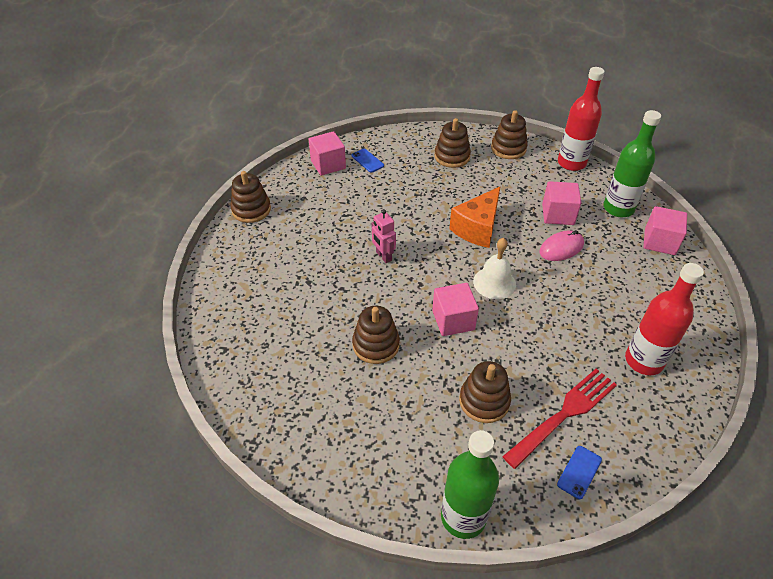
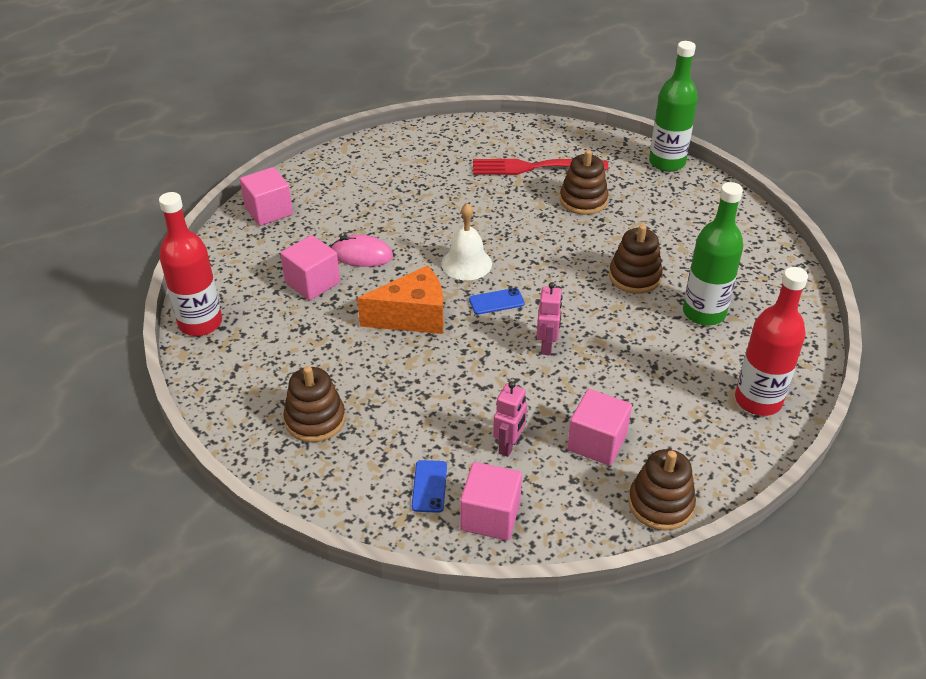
camera: 140 degrees left, 5 degrees down
pink cube [432,283,479,336] -> pink cube moved to [567,389,632,466]
brown stacking toy [491,110,528,159] -> none
blue phone [557,446,602,499] -> blue phone moved to [469,288,525,315]
green bottle [603,110,661,217] -> green bottle moved to [683,182,743,326]
red bottle [625,263,704,375] -> red bottle moved to [735,267,808,416]
none -> pink robot [493,381,527,457]

